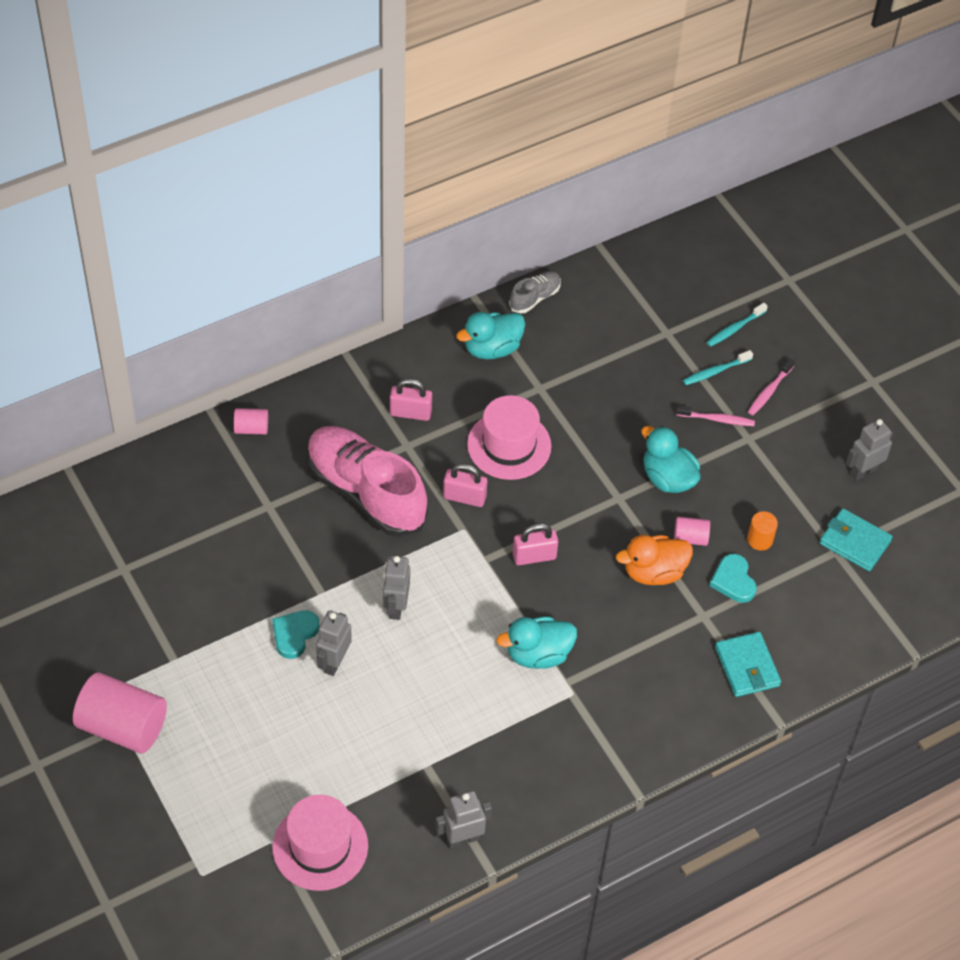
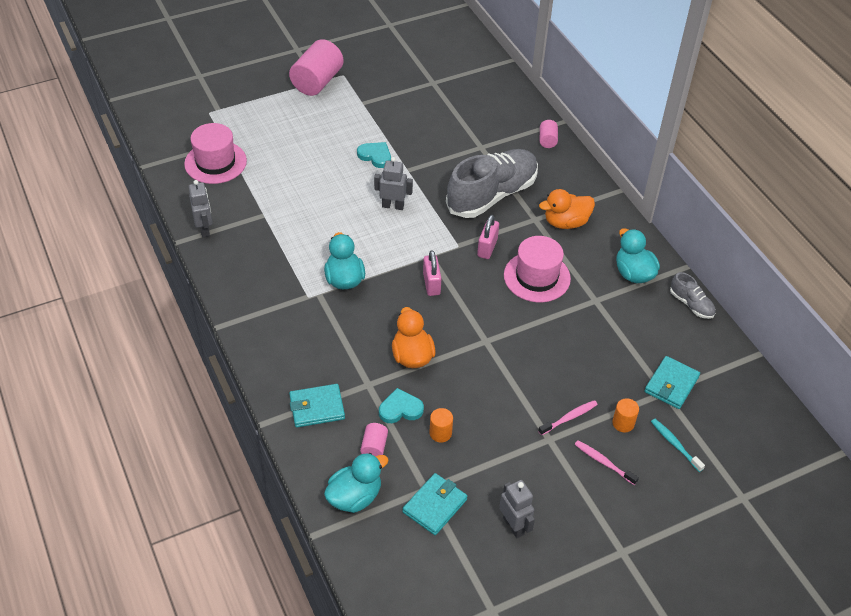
camera: 95 degrees right, 5 degrees down
pink shoe [307,426,428,537] -> grey shoe [446,149,538,218]
grey robot [316,610,352,676] -> none
pink padlock [390,379,432,421] -> orange duck [539,189,595,229]
turquoise duck [641,426,701,493] -> turquoise duck moved to [324,453,389,513]
pink cylinder [674,517,710,546] -> pink cylinder moved to [360,423,388,457]
pink toothbrush [676,405,755,426] -> pink toothbrush turned 135 degrees counterclockwise [538,400,598,435]
turquoise toothbrush [683,350,753,385] -> orange cylinder [612,398,639,432]
none -> turquoise wallet [644,356,700,409]

